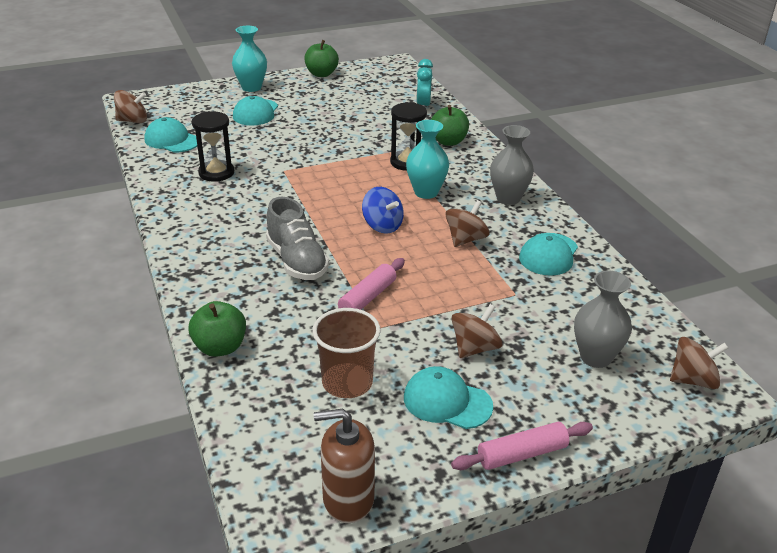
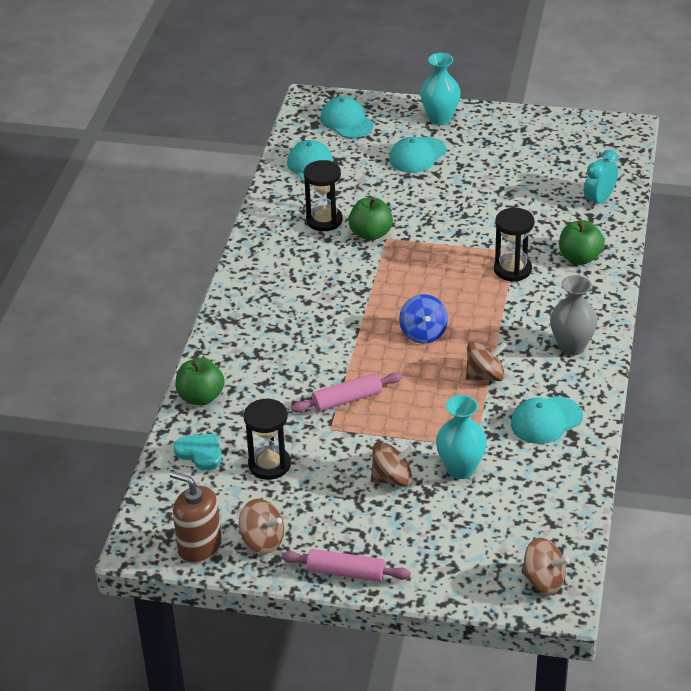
camera: 35 degrees right, 5 degrees up
brown spinning top [114,90,147,123] -> brown spinning top moved to [239,499,284,554]
grey shoe [266,197,329,280] -> none
green apple [304,40,339,77] -> green apple moved to [348,197,393,241]
brown cup [312,308,380,398] -> black hourglass [244,398,291,480]
turquoise cap [404,366,493,429] -> turquoise cap moved to [320,96,374,138]
turquoise vase [406,120,449,199] -> turquoise vase moved to [436,395,487,479]
grey vase [574,270,632,368] -> none
none -> turquoise heart [174,433,222,470]

